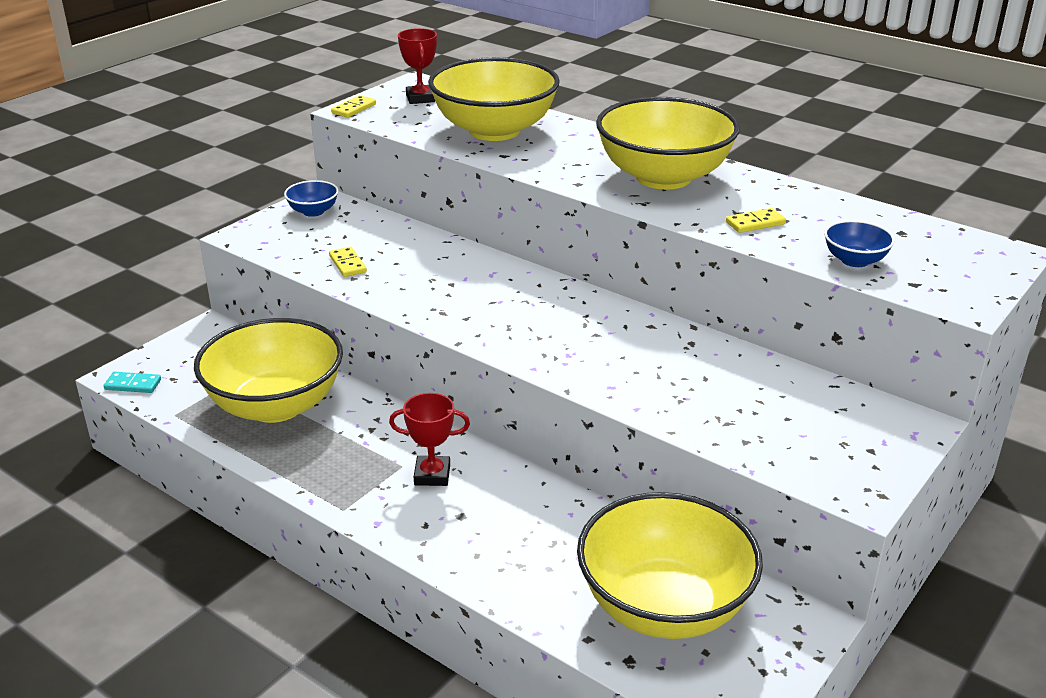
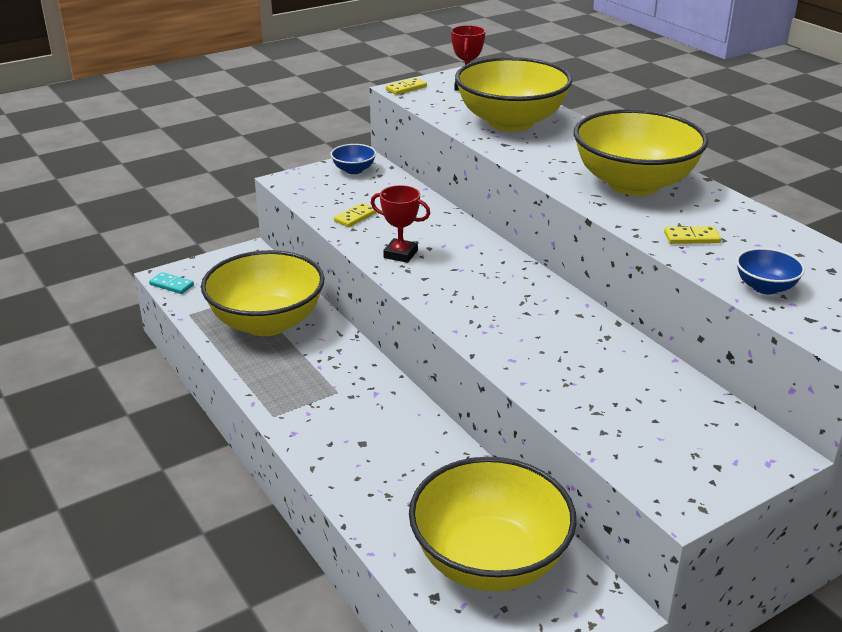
camera: 20 degrees right, 0 degrees up
yellow domino [329,247,367,277] -> yellow domino turned 45 degrees clockwise [334,203,377,227]
red trophy [389,393,470,486] -> red trophy moved to [371,185,430,263]

